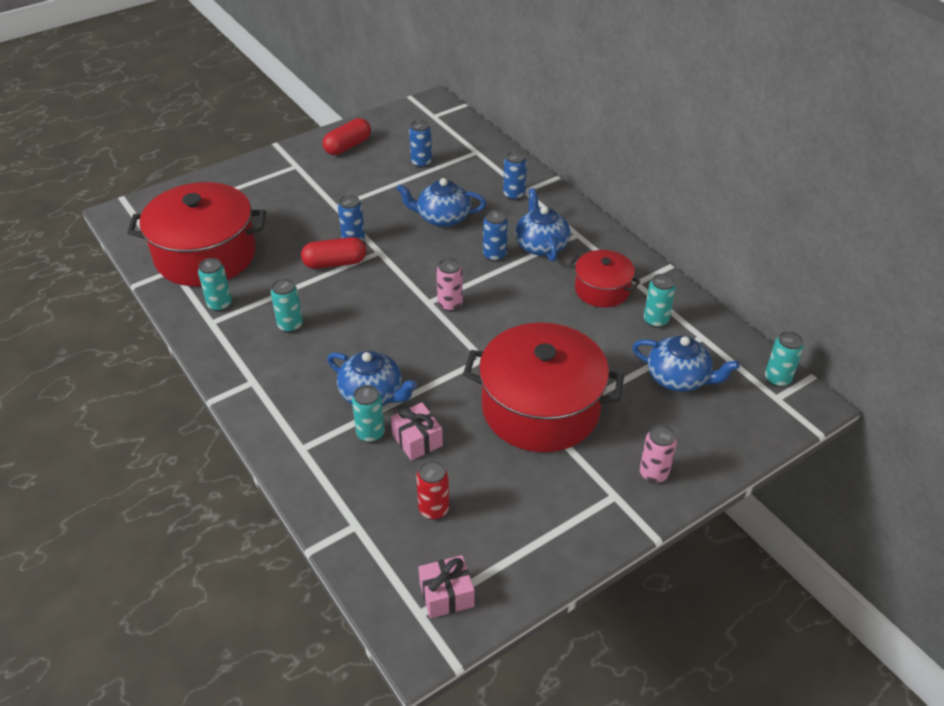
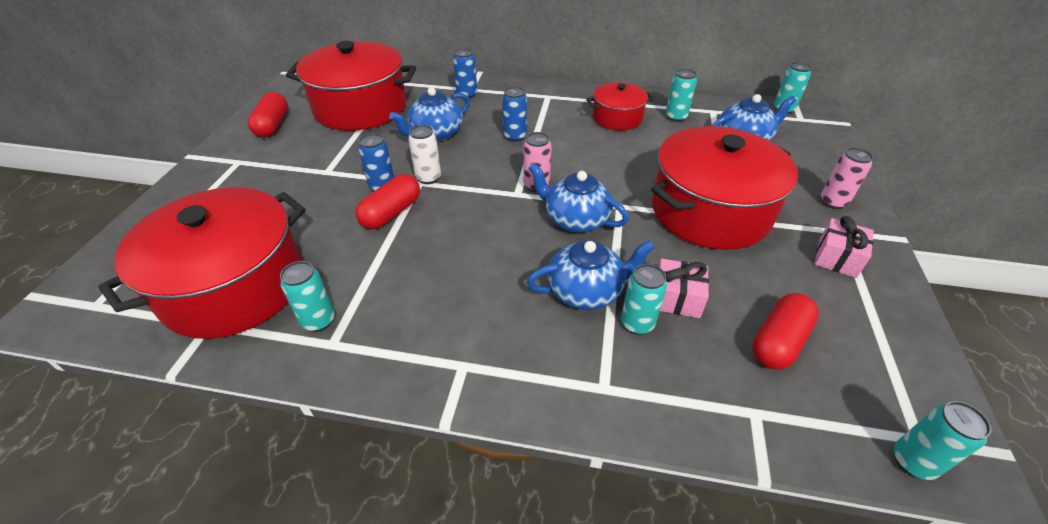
camera: 45 degrees left, 0 degrees up
turquoise can [271,278,303,333] -> turquoise can moved to [894,401,991,480]
blue can [409,120,432,168] -> red pot [286,41,416,131]
red can [416,460,449,520] -> red capsule [752,293,819,370]
pink gift [418,555,475,618] -> pink gift moved to [814,216,874,278]
blue teapot [515,188,571,262] -> blue teapot moved to [529,163,629,232]
none -> white can [408,125,441,184]

